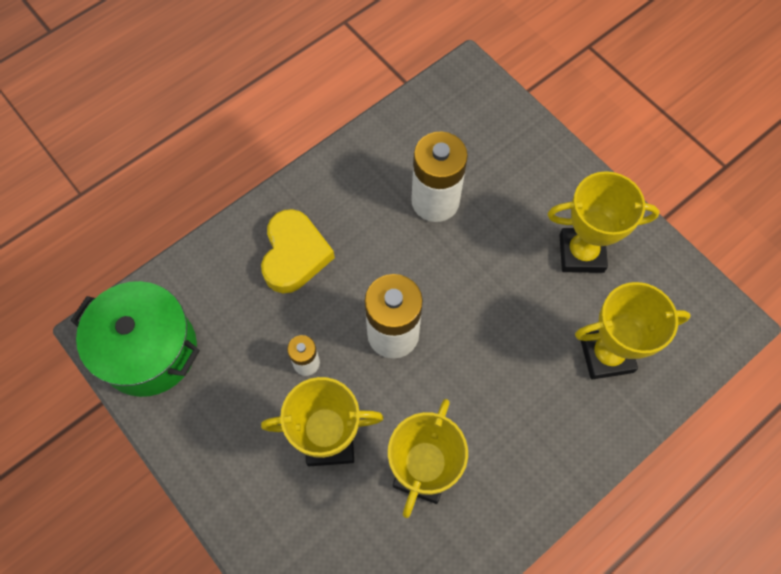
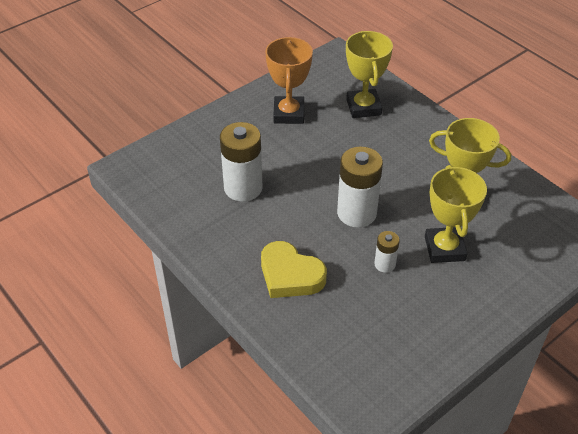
camera: 90 degrees left, 20 degrees down
green pot [71,281,200,397] -> none
yellow heart [261,209,335,293] -> yellow heart turned 150 degrees counterclockwise [261,241,327,298]
yellow trophy [548,171,660,273] -> orange trophy [265,37,313,124]

